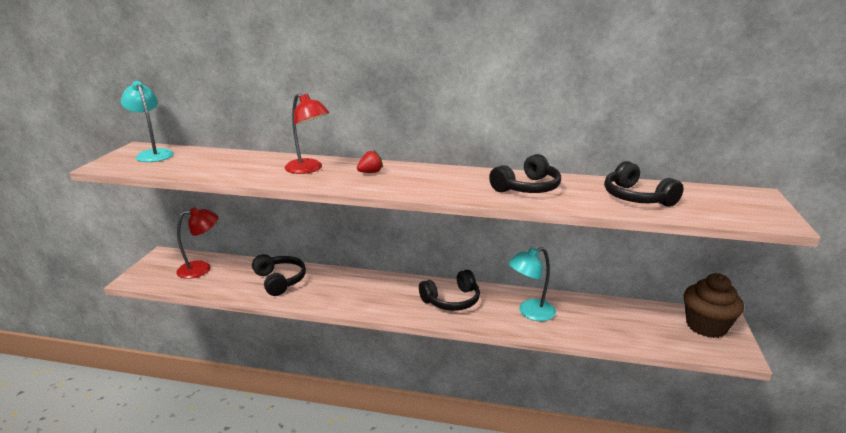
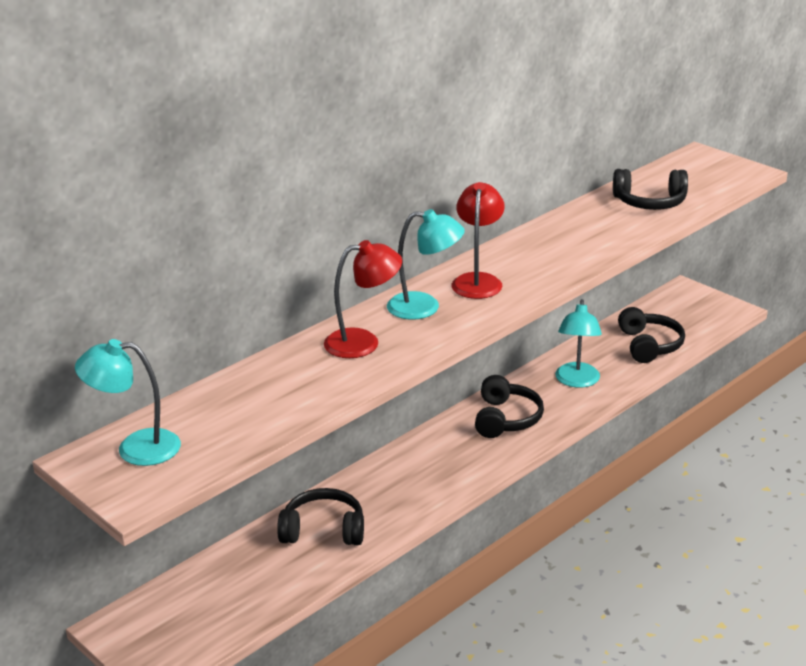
camera: 55 degrees left, 5 degrees up
red lamp [176,207,218,279] -> red lamp moved to [452,182,505,299]
red strawberry [357,150,383,173] -> turquoise lamp [387,209,465,320]
black headphones [489,154,561,193] -> black headphones moved to [618,307,685,363]
brown cupcake [684,273,744,338] -> none

